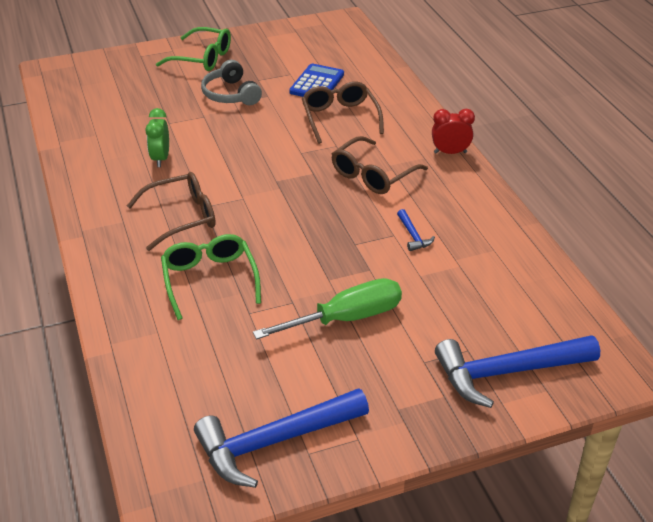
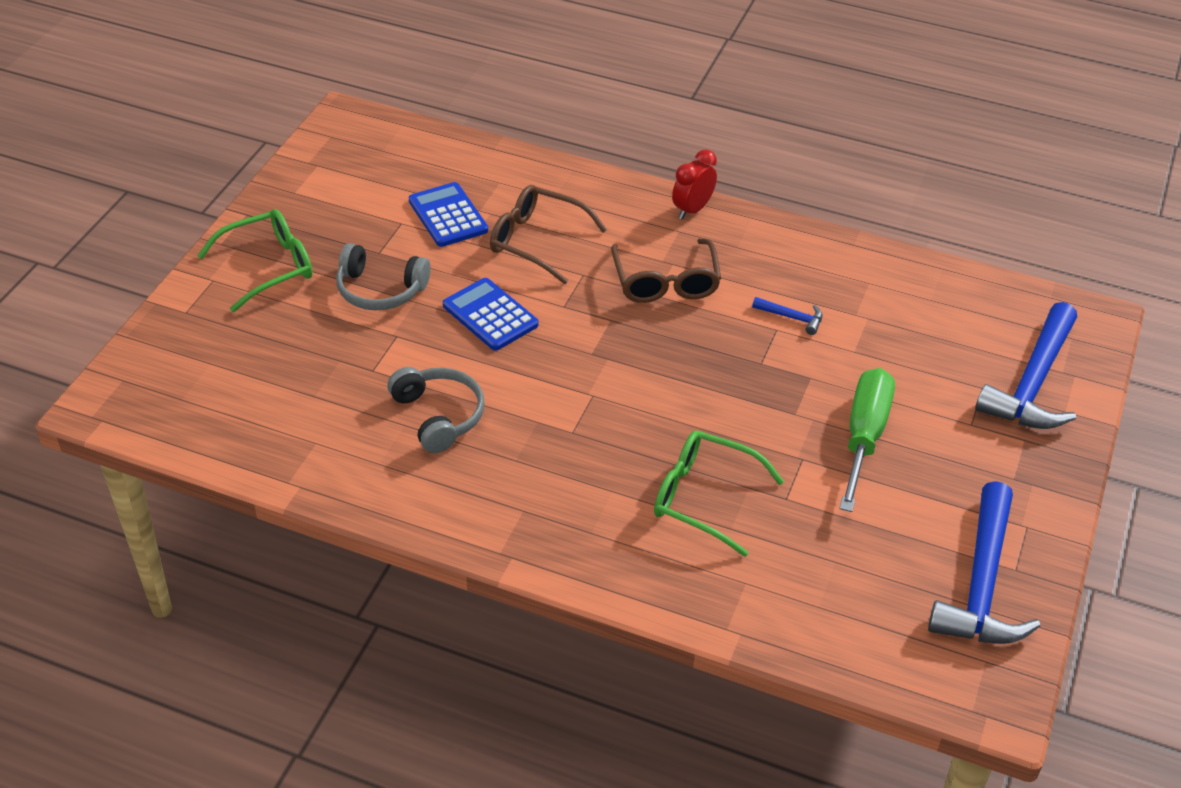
camera: 50 degrees left, 5 degrees up
brown glasses [127,172,216,251] -> none
green clock [145,108,169,167] -> grey headphones [388,367,485,453]
none -> blue calculator [443,278,539,351]

